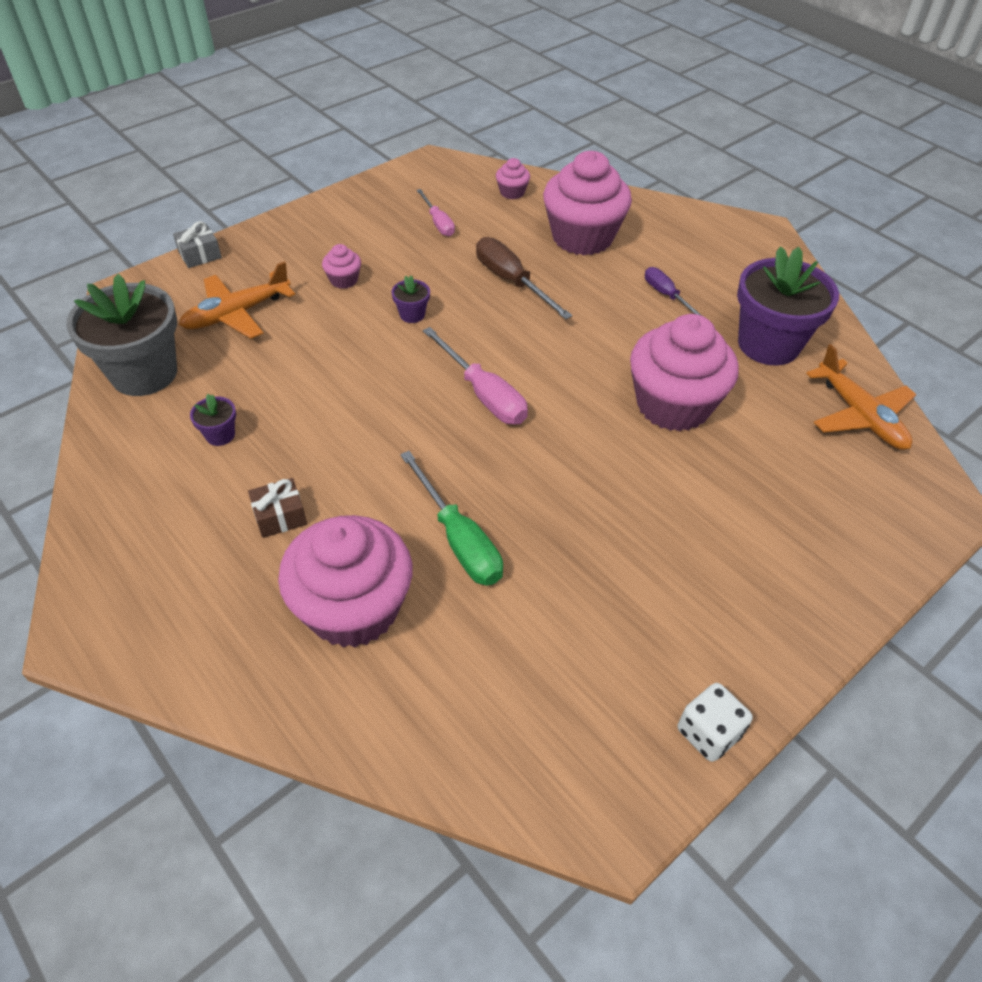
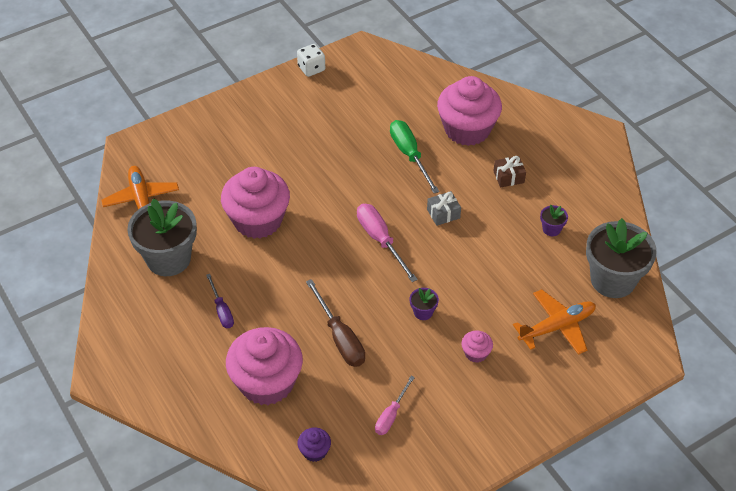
camera: 170 degrees left, 0 degrees up
grey gift [173,221,222,268] -> grey gift moved to [427,191,461,226]
pink screwdriver [417,189,455,236] -> pink screwdriver turned 135 degrees counterclockwise [375,376,415,435]
pink cupcake [496,158,530,199] -> purple cupcake [297,427,331,462]
purple flower pot [737,246,839,365] -> grey flower pot [127,198,197,276]

